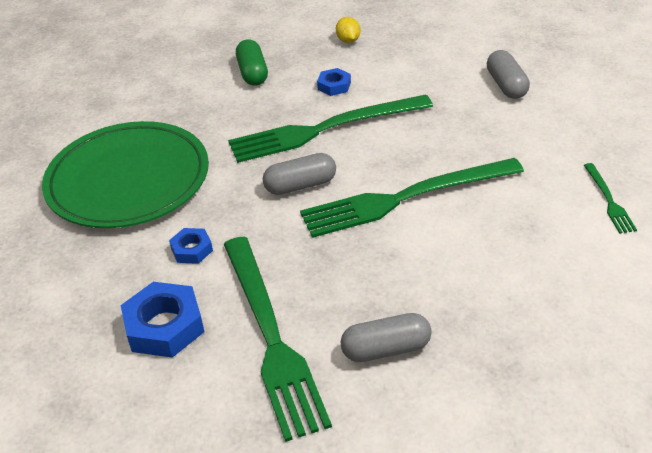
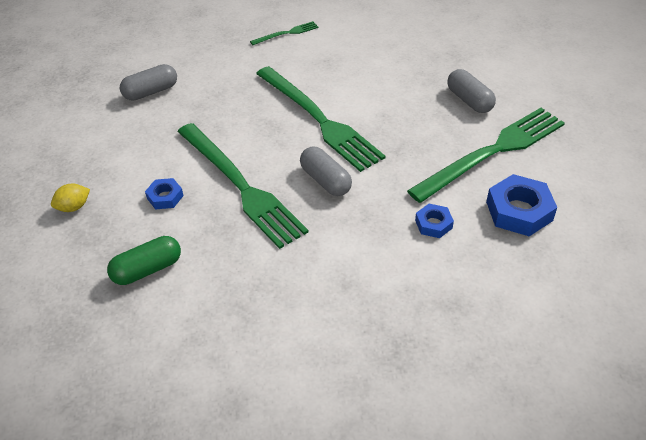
camera: 110 degrees left, 5 degrees up
green plate [42,121,209,228] -> none

